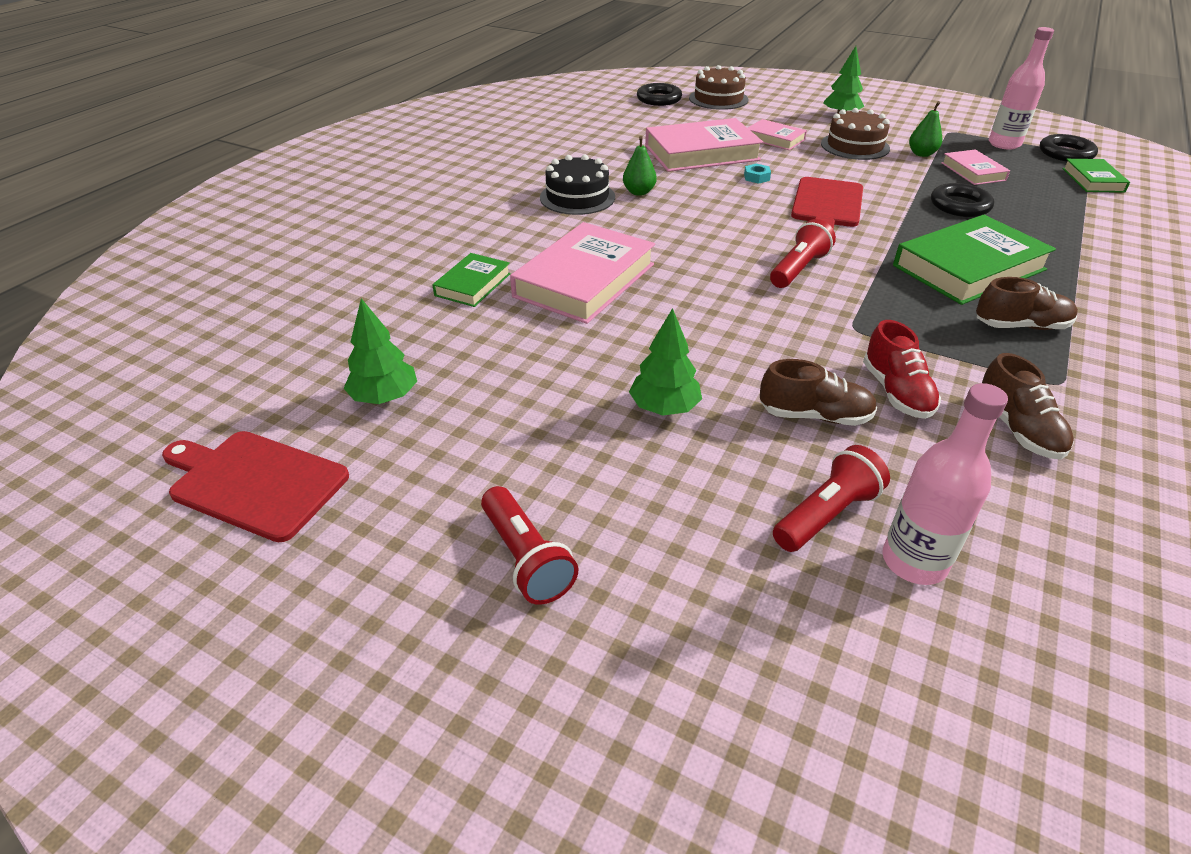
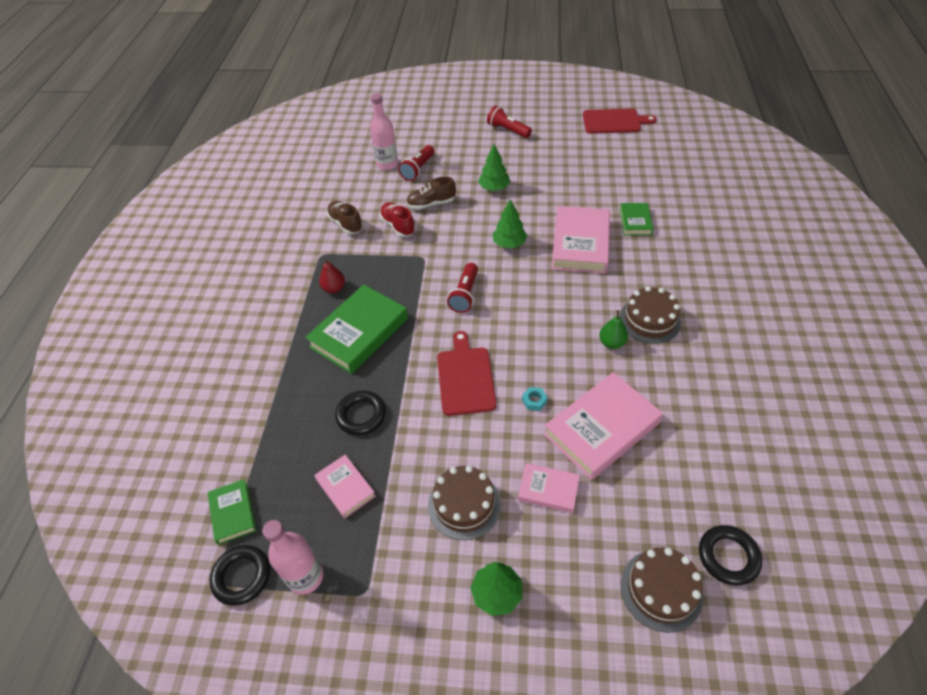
camera: 160 degrees right, 10 degrees up
green tree [344,298,417,404] -> green tree moved to [493,199,527,248]
black cake [540,155,615,215] -> brown cake [620,286,681,344]
green pear [909,101,942,157] -> none
brown shoe [976,277,1078,330] -> red pear [319,258,345,293]

